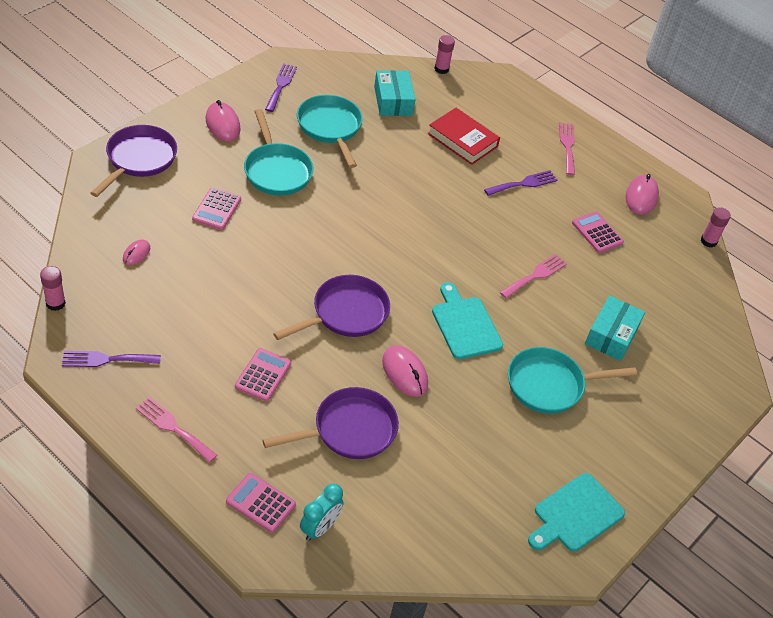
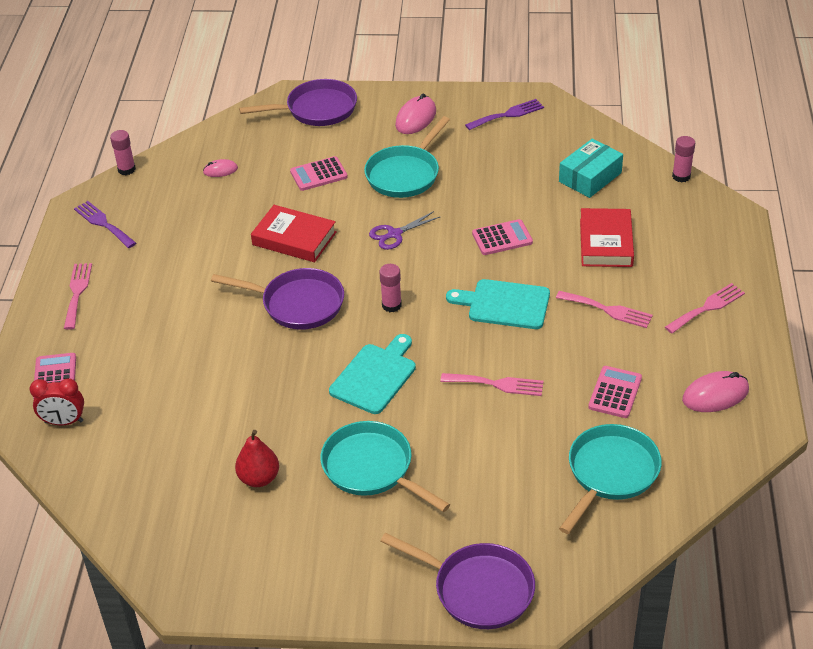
camera: 60 degrees right, 5 degrees down
pink calculator [235,348,291,402] -> pink calculator moved to [472,219,533,255]
purple pan [262,387,399,459] -> purple pan moved to [380,533,535,629]
turquoise pan [297,95,363,168] -> turquoise pan moved to [559,424,662,534]
turquoise clock [300,483,344,541] -> red clock [30,378,84,425]
pink mouse [382,345,428,397] -> none
purple fork [484,170,558,196] -> pink fork [556,291,653,328]
turquoise cutting board [528,473,625,552] -> turquoise cutting board moved to [446,279,550,329]
turquoise box [585,295,645,361] -> none
pink glue stick [701,207,731,248] -> pink glue stick moved to [379,264,402,312]
none -> red pear [235,430,279,487]
none -> red book [251,205,336,262]
none -> purple scissors [369,211,440,250]

